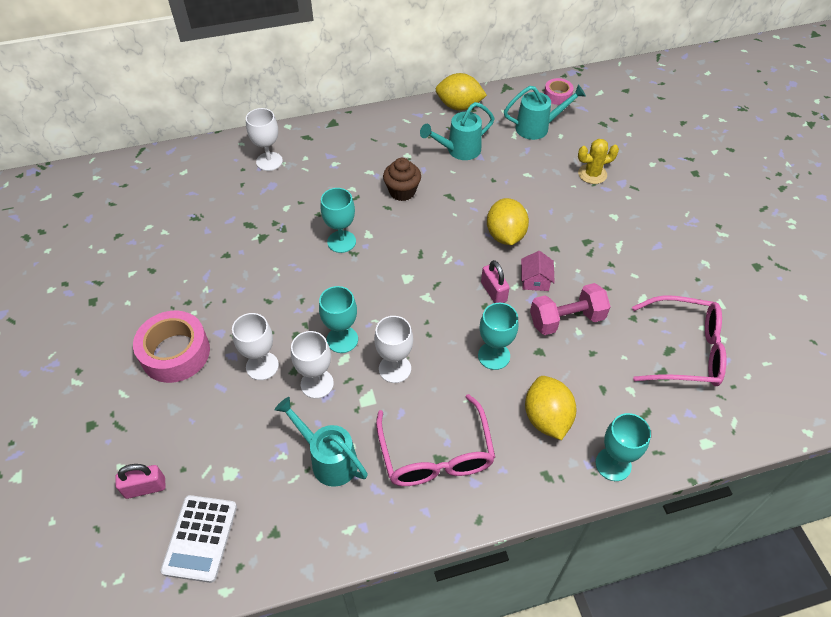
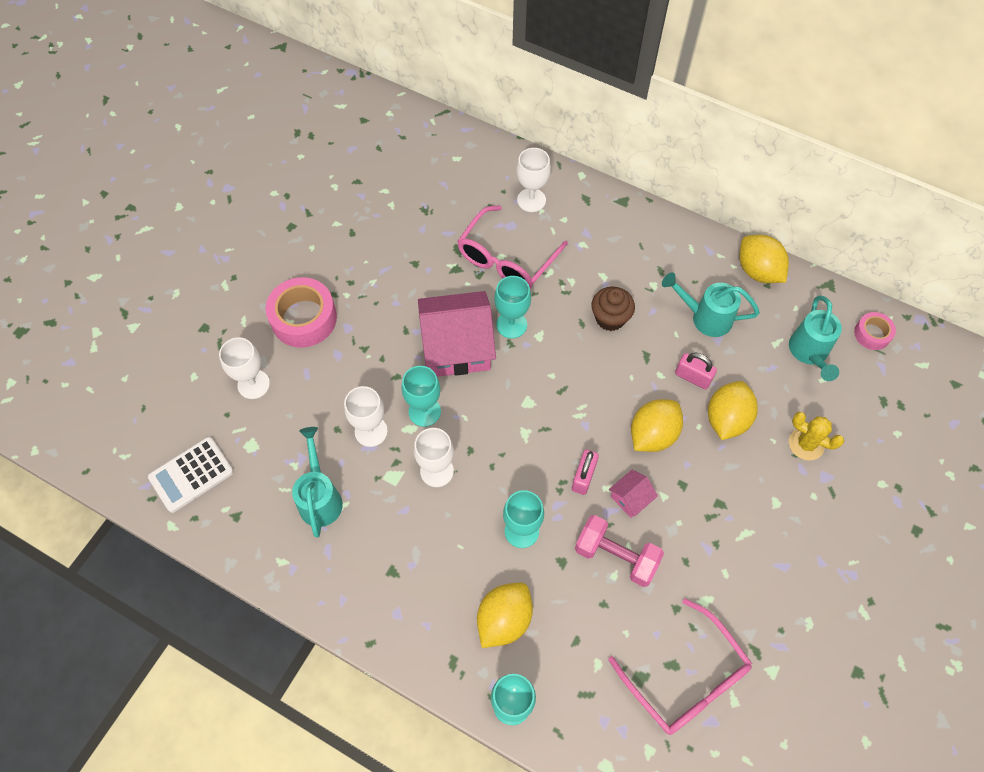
camera: 45 degrees right, 10 degrees up
pink padlock [115,464,166,499] -> pink padlock moved to [675,353,717,389]
white goblet [232,313,279,380] -> white goblet moved to [219,337,270,399]
pink glasses [376,394,495,486] -> pink glasses moved to [457,205,568,288]
turquoise watering can [504,85,586,140] -> turquoise watering can turned 60 degrees clockwise [789,295,842,381]
none -> pink house [418,291,496,377]
none -> yellow lemon [708,381,758,440]

